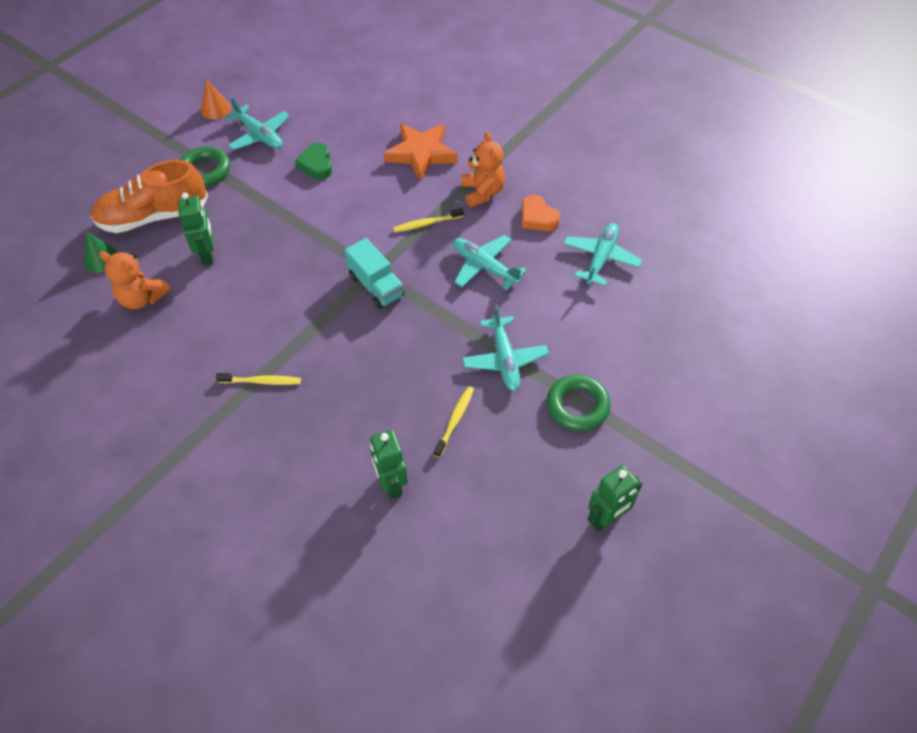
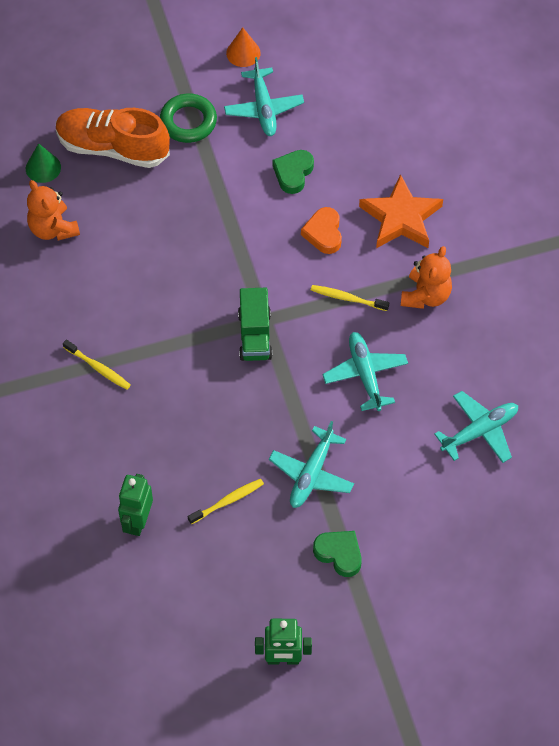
camera: 35 degrees right, 5 degrees up
green robot [178,193,214,265] -> none
turquoise truck [345,238,404,309] -> green truck [238,288,273,361]
orange heart [521,195,560,231] -> orange heart moved to [301,207,342,254]
green ring [547,374,611,431] -> green heart [313,531,362,577]

